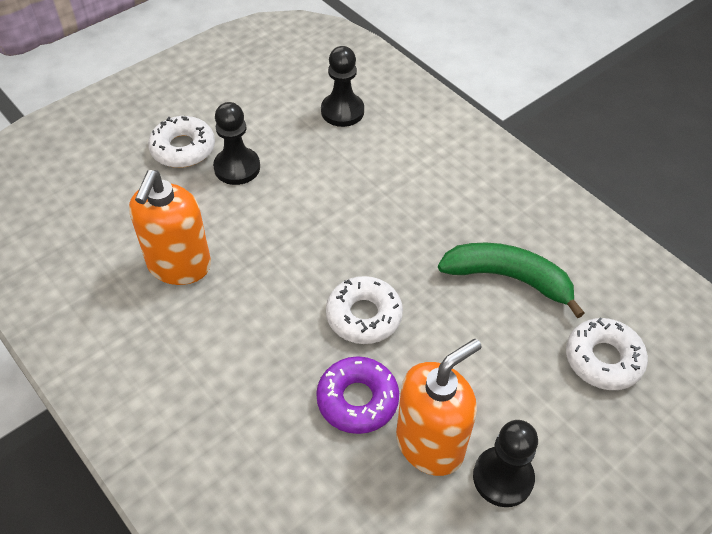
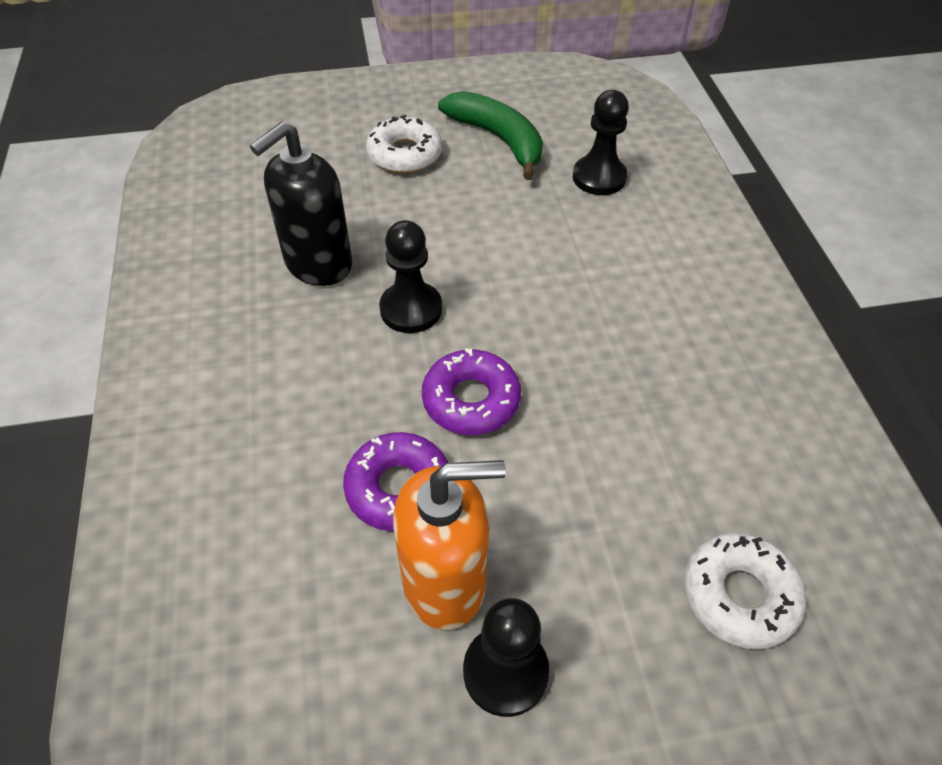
camera: 30 degrees right, 0 degrees up
orange soap dispenser [129,170,211,285] -> black soap dispenser [250,121,352,286]
black pawn [213,102,260,185] -> black pawn moved to [379,220,442,333]
white donut [326,276,403,344] -> purple donut [422,348,521,435]
green banana [438,243,585,318] -> green banana moved to [438,91,543,180]

